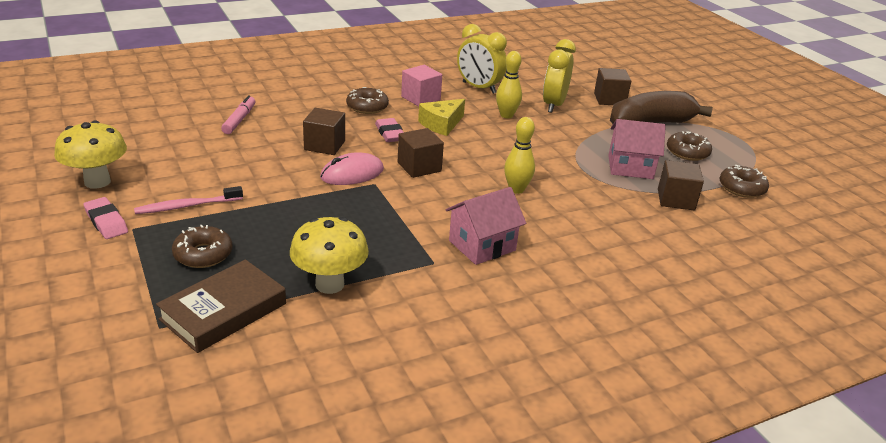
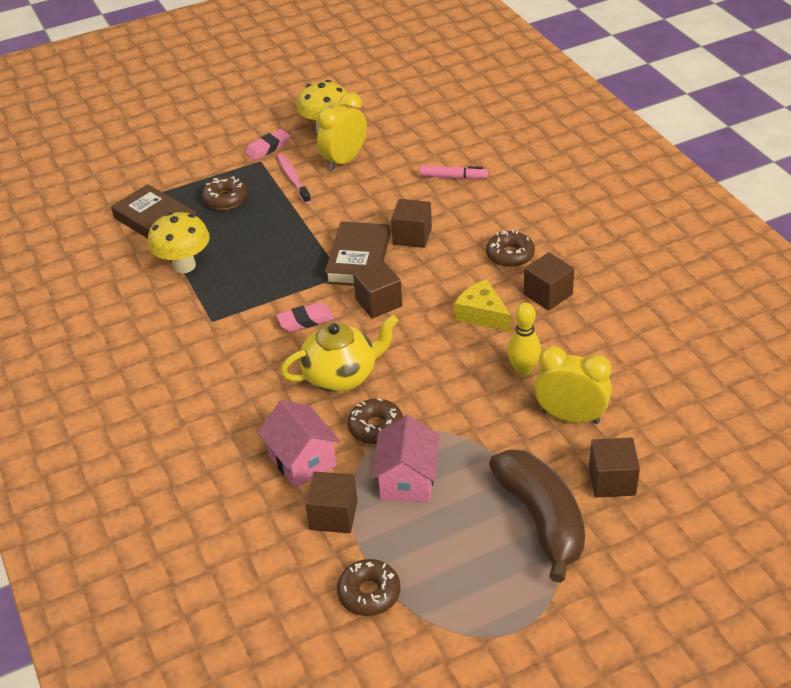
camera: 95 degrees right, 10 degrees up
pink mouse [320,152,384,185] -> brown book [325,221,390,286]
pink eraser [375,118,404,142] -> pink eraser moved to [276,302,334,332]
pink cube [401,65,442,107] -> brown cube [523,252,575,311]
pink house [446,187,526,265] -> pink house moved to [258,400,340,488]
yellow clock [457,24,507,94] -> yellow clock moved to [317,92,367,171]
yellow bowling pin [504,117,535,194] -> yellow teapot [280,315,398,392]
brown donut [667,131,712,161] -> brown donut moved to [348,399,403,444]

